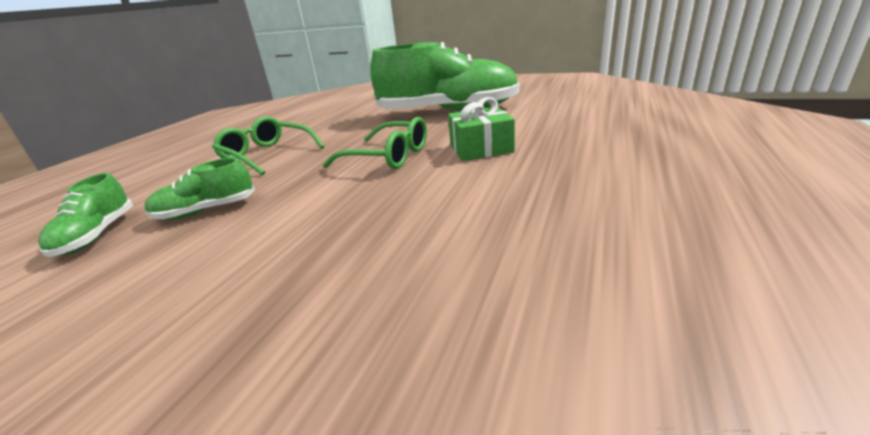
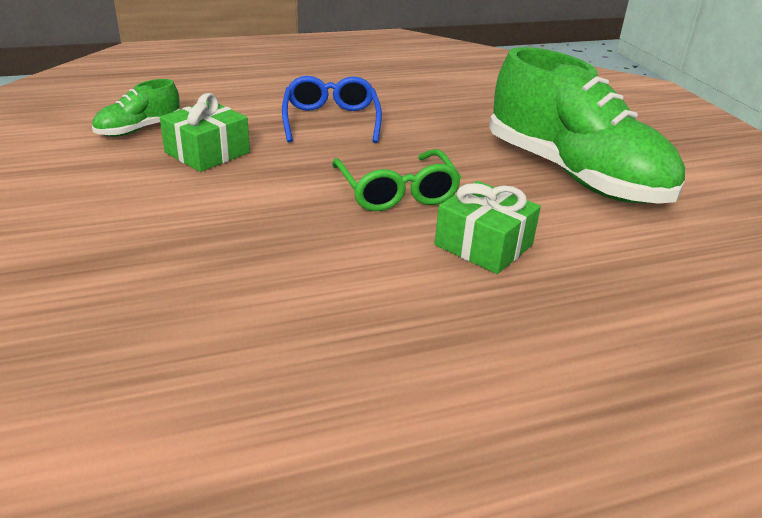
camera: 45 degrees right, 5 degrees up
green shoe [145,158,255,219] -> green gift [160,93,250,172]
green glasses [212,116,324,175] -> blue glasses [282,76,382,143]

